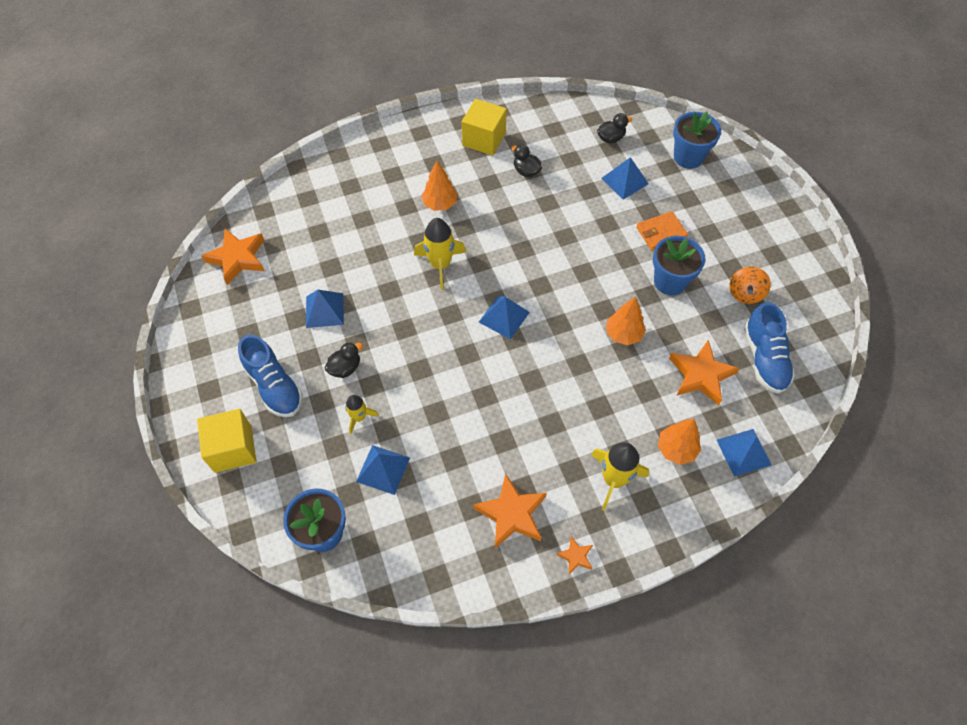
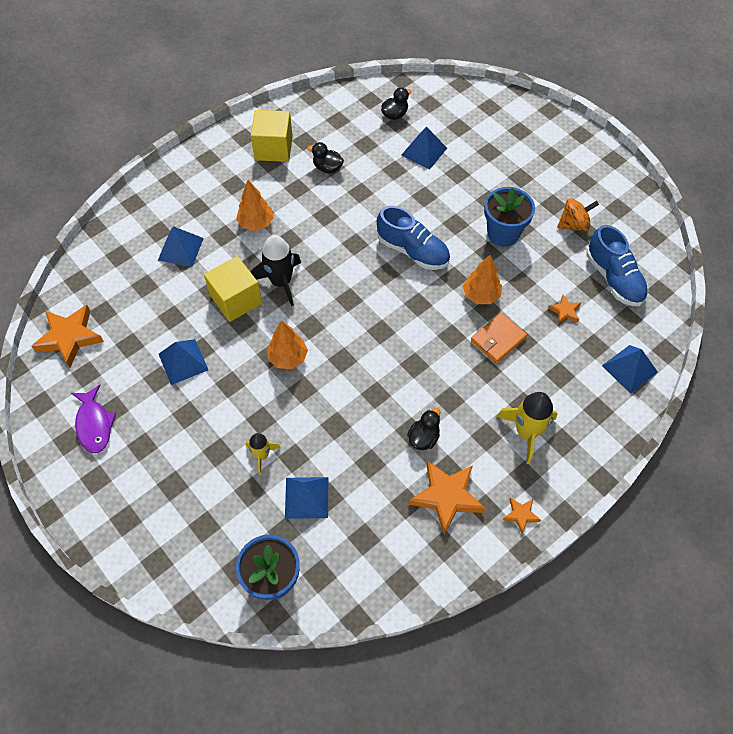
camera: 20 degrees left, 0 degrees up
yellow cube [197,409,257,473] -> yellow cube moved to [204,256,262,322]
blue shoe [238,335,303,417] -> blue shoe moved to [377,206,450,270]
black duck [325,342,363,378] -> black duck moved to [407,408,440,450]
yellow rocket [414,218,466,290] -> black rocket [251,235,301,306]
blue pyramid [479,296,530,340] -> blue pyramid moved to [158,226,204,267]
orange wallet [636,211,688,251] -> orange wallet moved to [471,313,527,363]
orange tree [658,419,701,465] -> orange tree moved to [267,321,308,369]
orange star [669,340,739,405] -> orange star [548,295,581,324], size x0.49
blue flower pot [673,112,721,169] -> none
orange spinning top [730,266,771,304] -> orange spinning top turned 105 degrees counterclockwise [557,198,599,231]
none -> purple fish [71,385,116,453]

